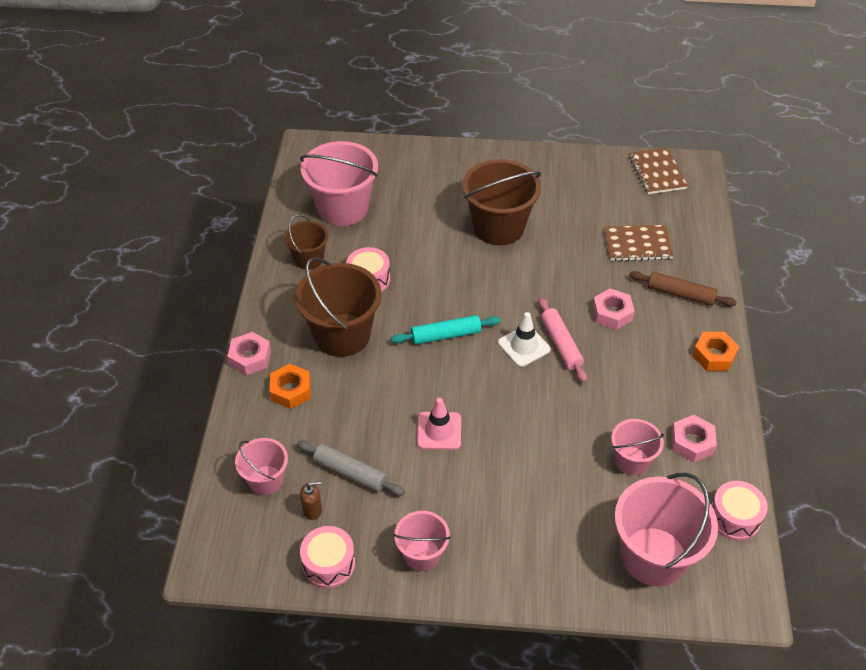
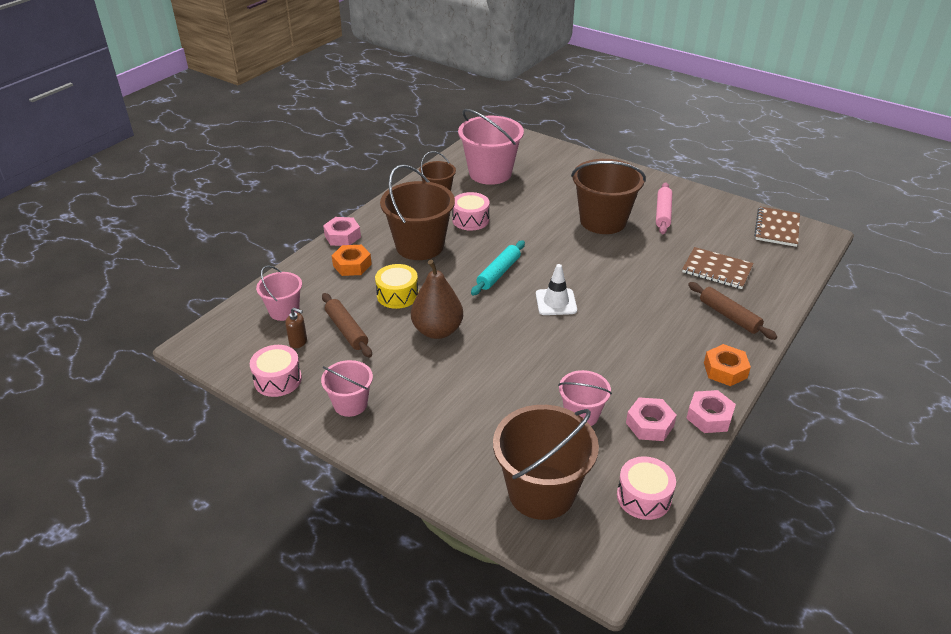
camera: 30 degrees right, 10 degrees down
grey rolling pin [297,441,405,496] -> brown rolling pin [322,293,372,358]
turquoise rolling pin [391,315,500,345] -> turquoise rolling pin turned 75 degrees counterclockwise [471,240,525,296]
pink traffic cone [417,398,461,450] -> brown pear [411,259,463,339]
pink rolling pin [539,297,587,383] -> pink rolling pin moved to [656,182,672,234]
pink nut [592,289,635,330] -> pink nut moved to [686,390,736,433]
pink bucket [614,473,718,586] -> brown bucket [493,405,599,520]
none -> yellow drum [375,264,418,309]

